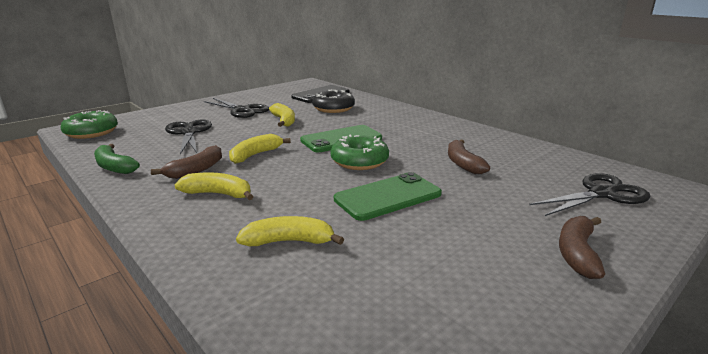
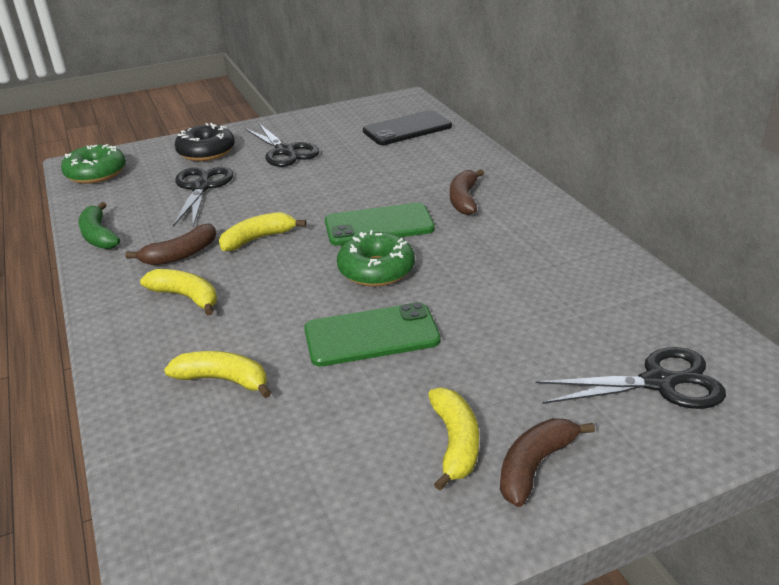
camera: 20 degrees right, 10 degrees up
yellow banana [269,103,295,127] -> yellow banana moved to [428,388,479,491]
black donut [312,90,355,113] -> black donut moved to [175,123,235,161]
brown banana [448,140,490,174] -> brown banana moved to [450,169,484,215]

